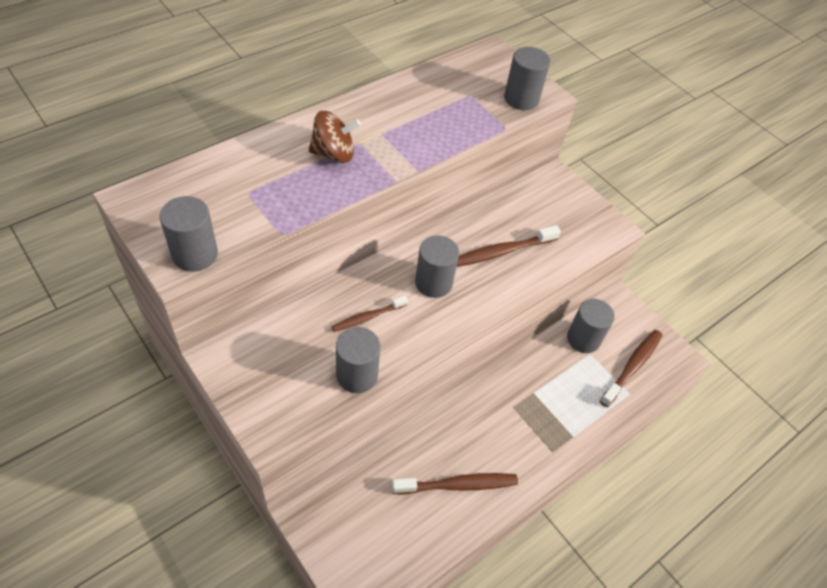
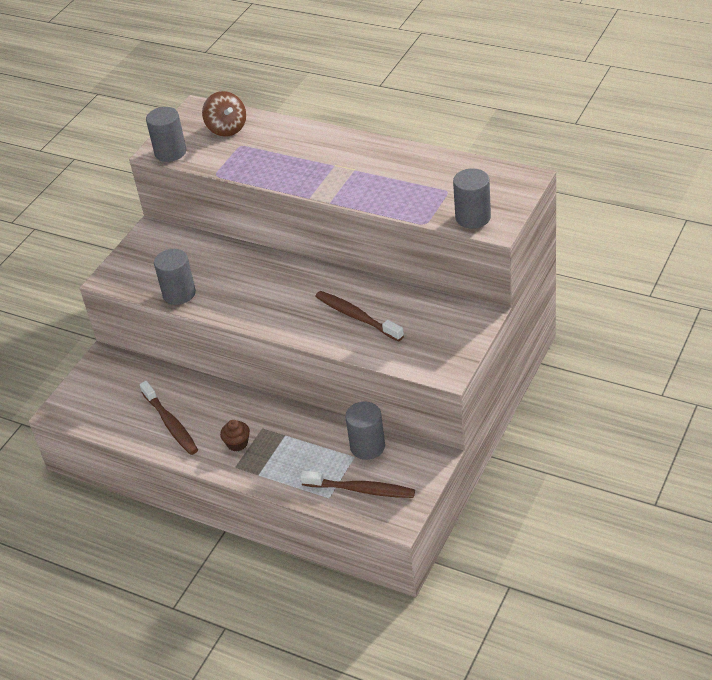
camera: 75 degrees right, 10 degrees down
brown spinning top [309,111,361,163] -> brown spinning top moved to [202,91,246,137]
brown toothbrush [331,296,408,332] -> none
grey cylinder [415,235,459,298] -> none
none -> brown cupcake [220,420,250,451]

